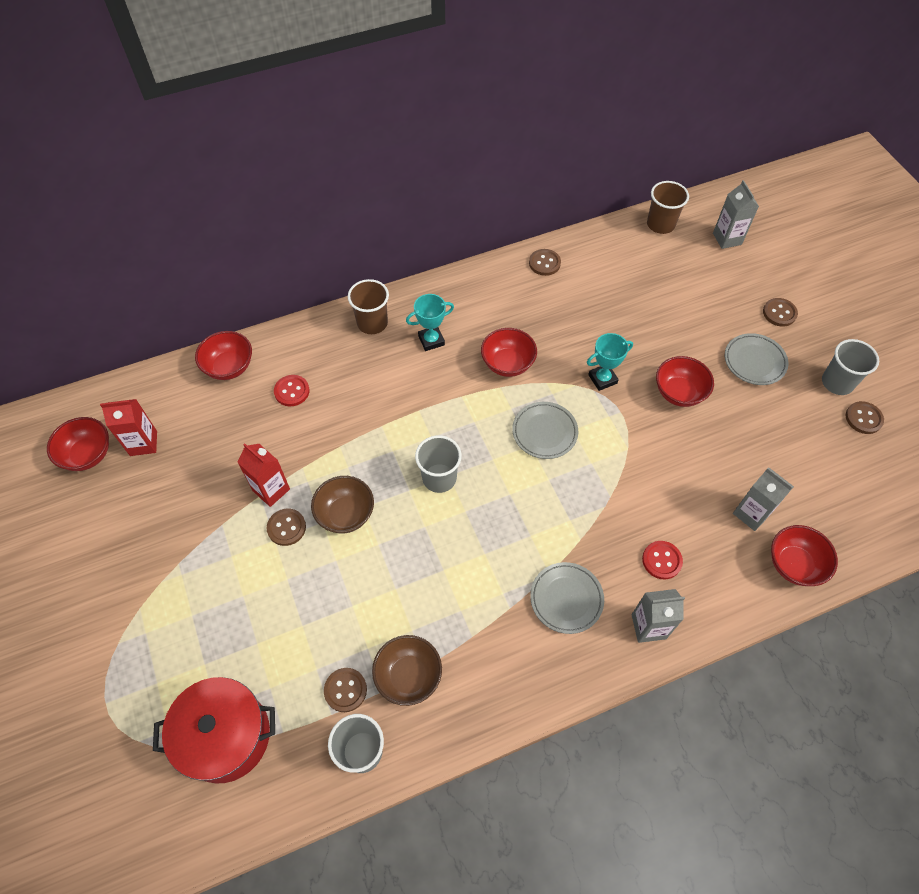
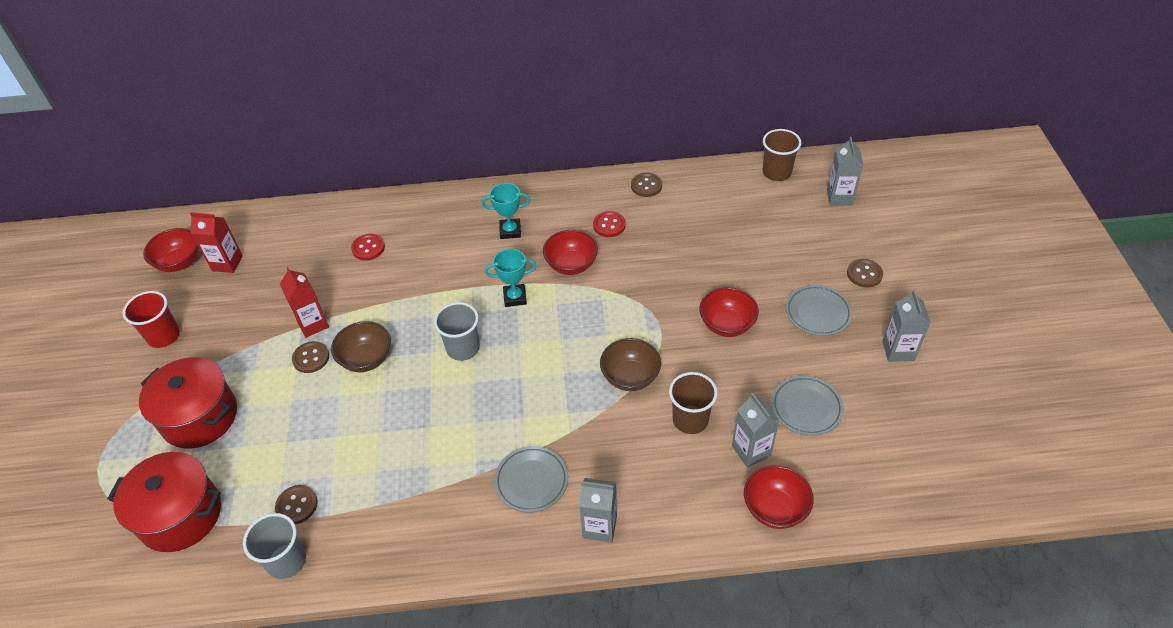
camera: 20 degrees right, 10 degrees down
red bowl [195,331,252,380] -> none
brown cup [348,279,389,334] -> brown cup moved to [669,372,717,434]
brown bowl [372,635,442,706] -> brown bowl moved to [600,338,661,391]
grey plate [512,402,578,459] -> grey plate moved to [771,376,844,436]
turquoise trophy [587,333,633,391] -> turquoise trophy moved to [485,249,537,307]
red button [642,541,683,579] -> red button moved to [593,211,626,237]
grey cup [822,339,879,395] -> grey carton [882,290,931,362]
brown button [846,401,884,434] -> none
none -> red cup [123,291,180,348]
none -> red pot [139,357,237,449]

